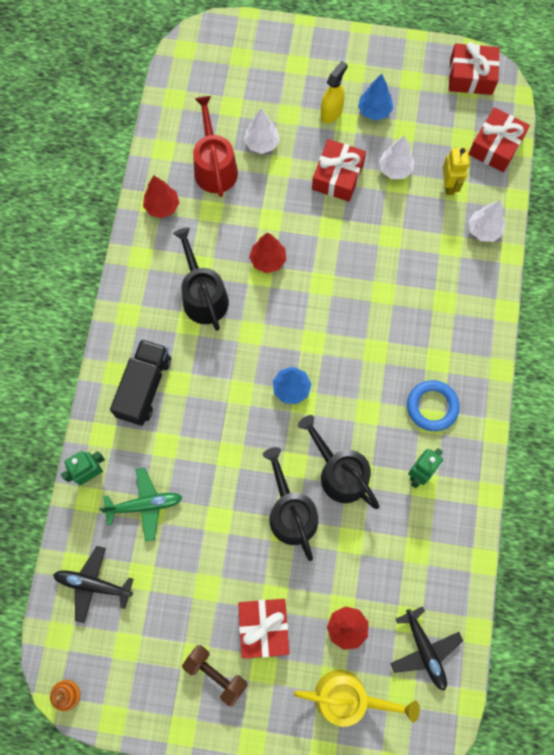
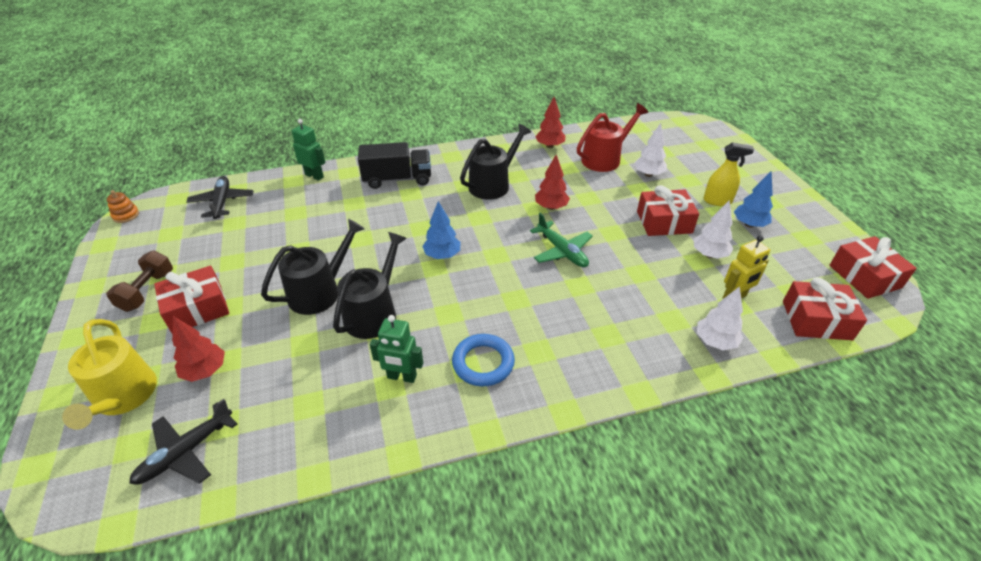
camera: 65 degrees right, 30 degrees down
green plane [99,468,182,541] -> green plane moved to [530,213,593,267]

